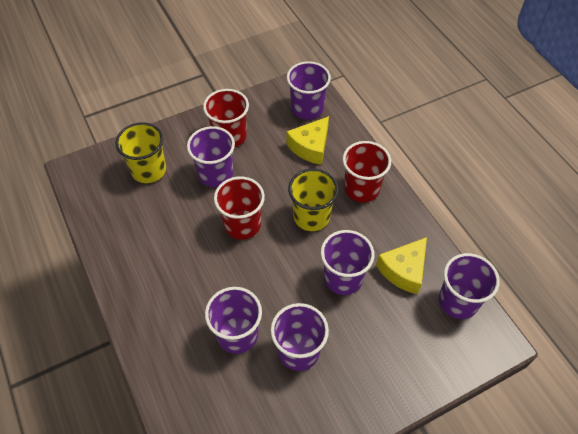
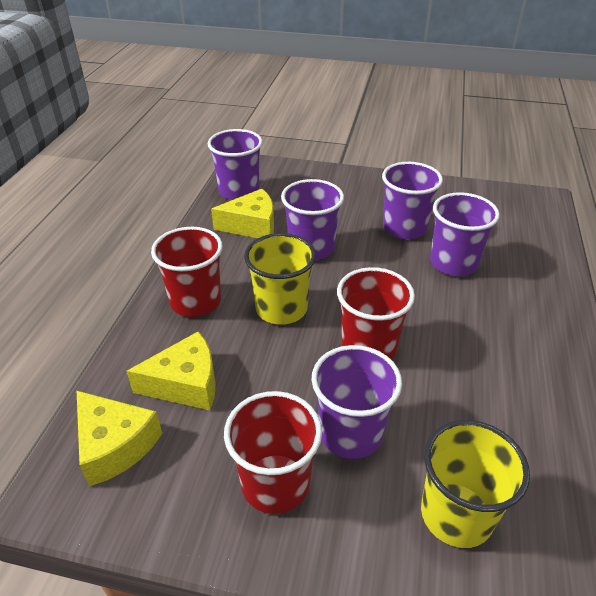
camera: 140 degrees left, 15 degrees down
purple cup [287,61,331,120] -> yellow cheese [77,391,162,487]

